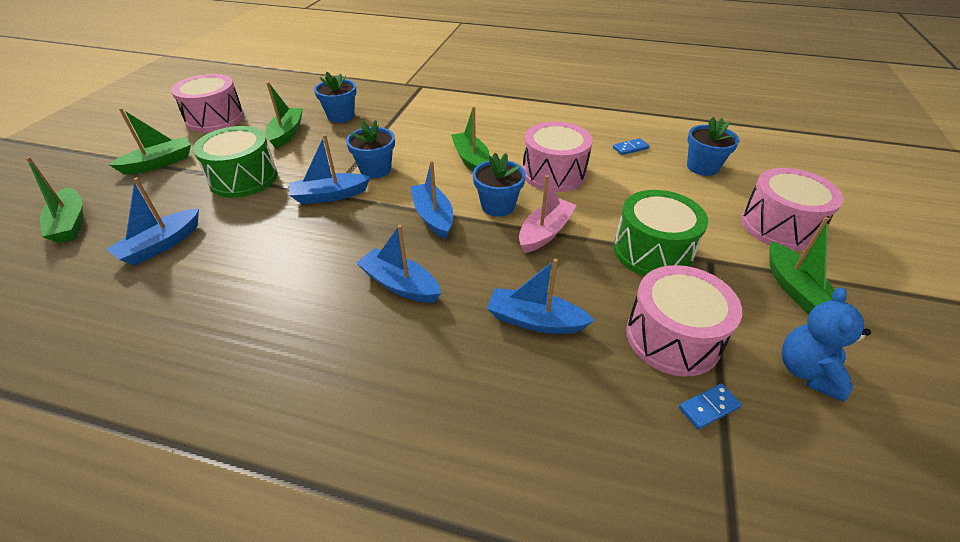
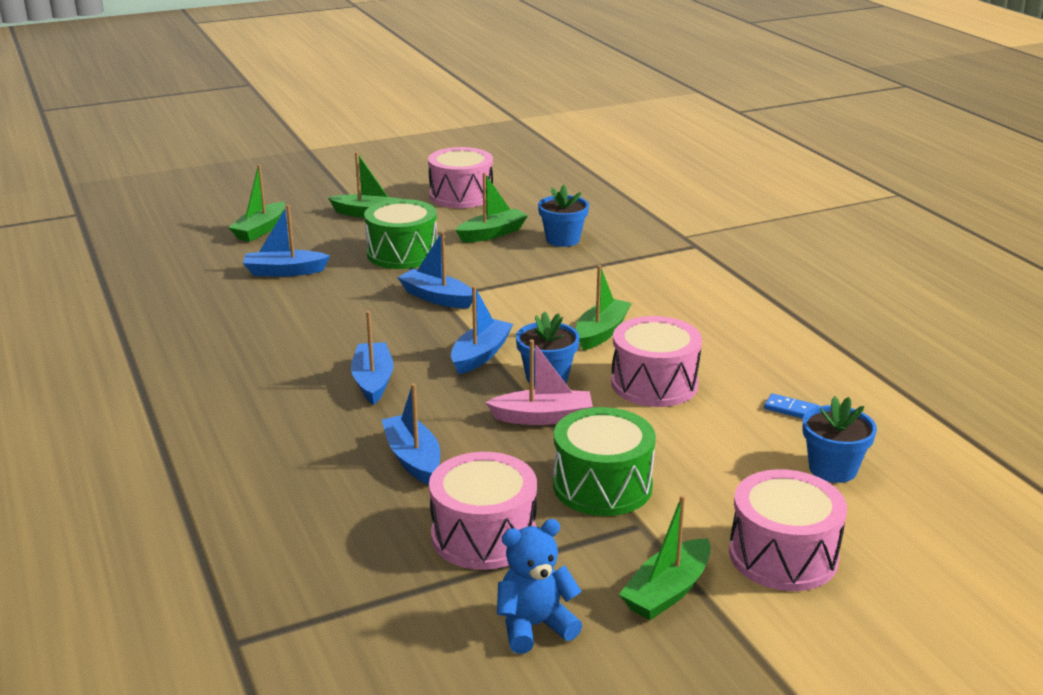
camera: 50 degrees right, 15 degrees down
blue flower pot [346,120,395,178] -> none
blue domino [679,384,742,430] -> none

